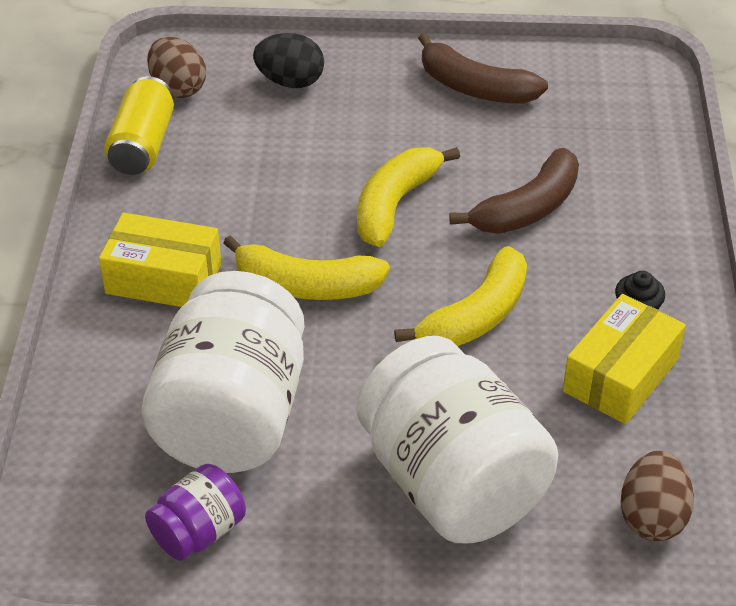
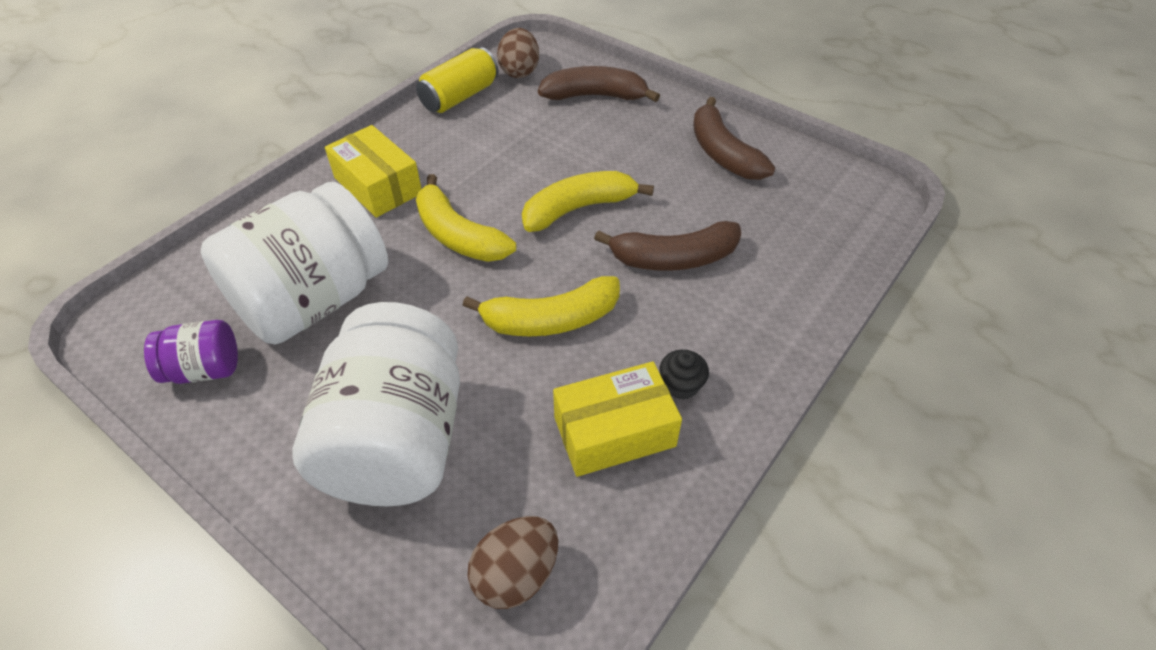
camera: 35 degrees right, 5 degrees up
black egg [253,33,324,88] -> brown banana [538,66,660,102]

